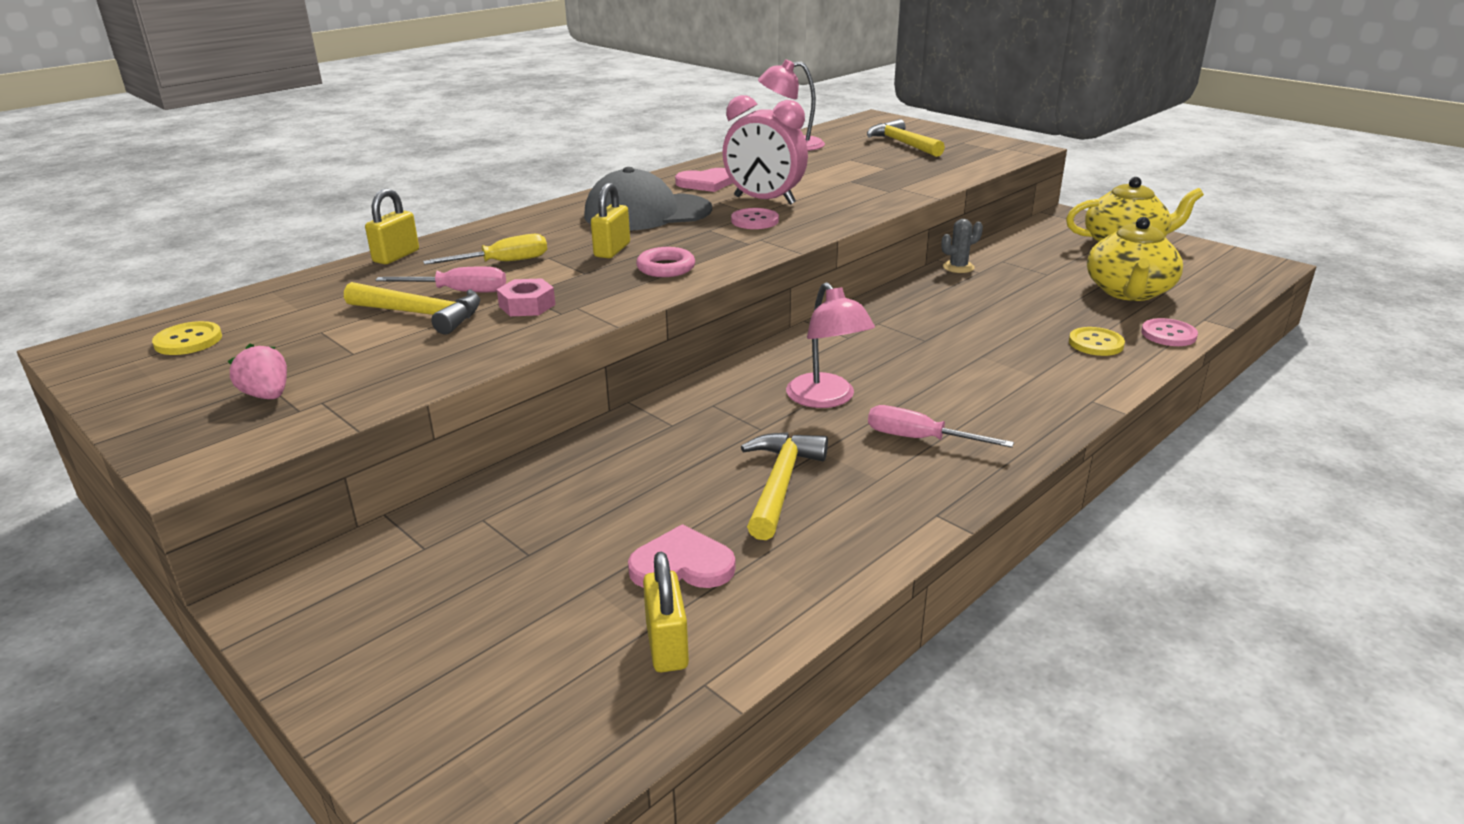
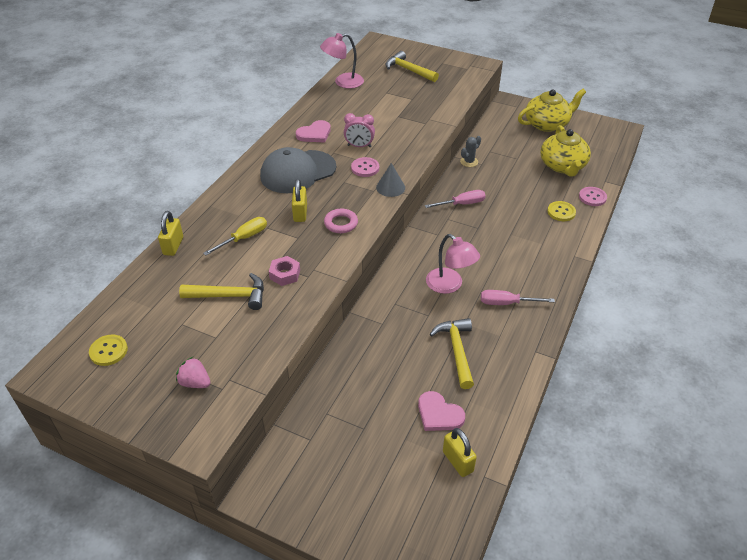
camera: 20 degrees left, 15 degrees up
pink screwdriver [376,267,506,292] -> pink screwdriver moved to [425,190,486,208]
pink heart [628,524,736,588] -> pink heart turned 120 degrees counterclockwise [418,391,465,431]
pink clock [722,95,808,205] -> pink clock [344,113,375,147], size x0.60
none -> grey cone [376,163,405,197]

